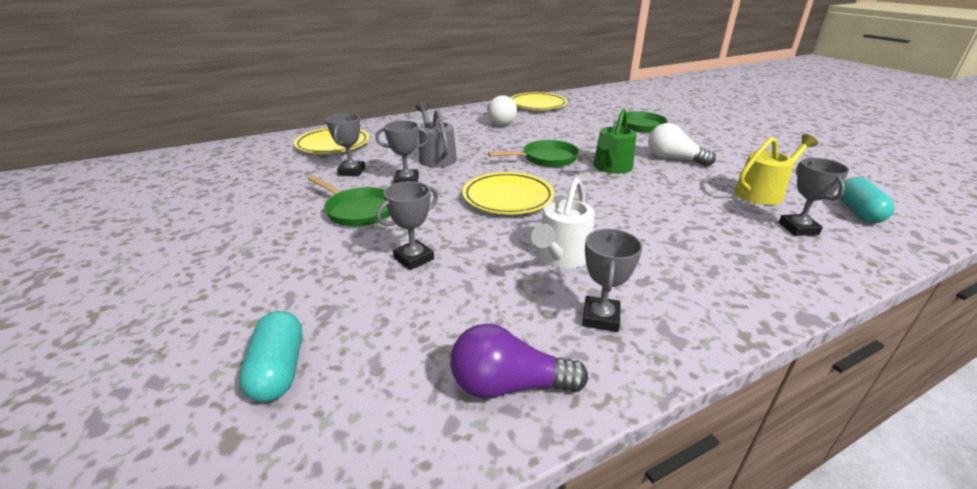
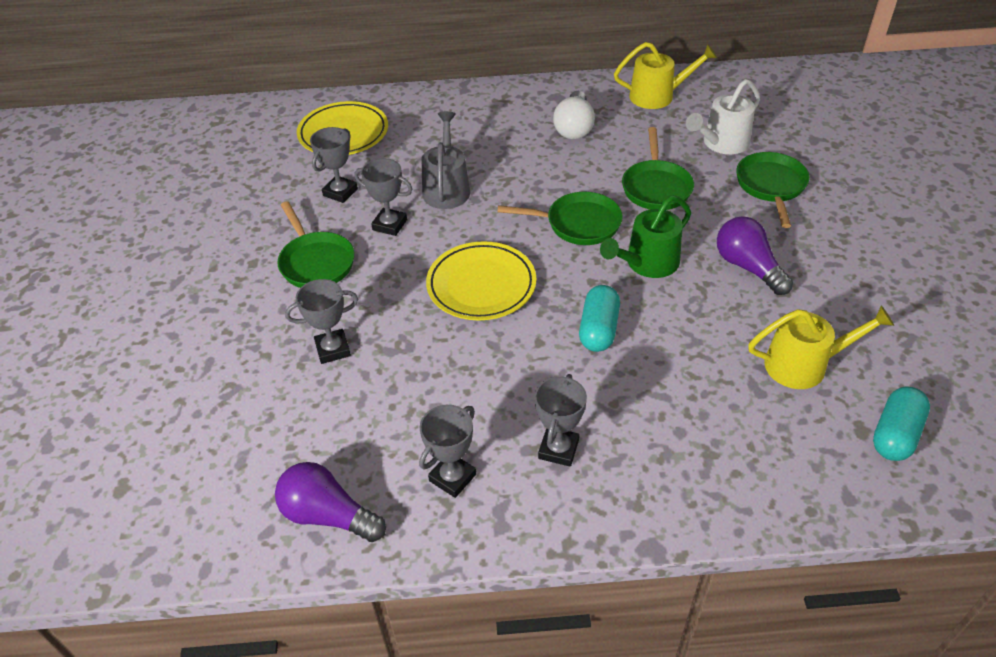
camera: 25 degrees right, 15 degrees up
turquoise capsule [239,311,302,402] -> turquoise capsule moved to [579,285,620,352]
yellow plate [510,92,567,110] -> yellow watering can [614,42,717,109]
white watering can [531,178,594,268] -> white watering can moved to [686,79,760,154]
white light bulb [648,123,716,166] -> purple light bulb [717,216,793,295]
grey trophy [778,158,849,236] -> grey trophy moved to [535,374,587,467]
none -> green pan [622,127,694,210]

